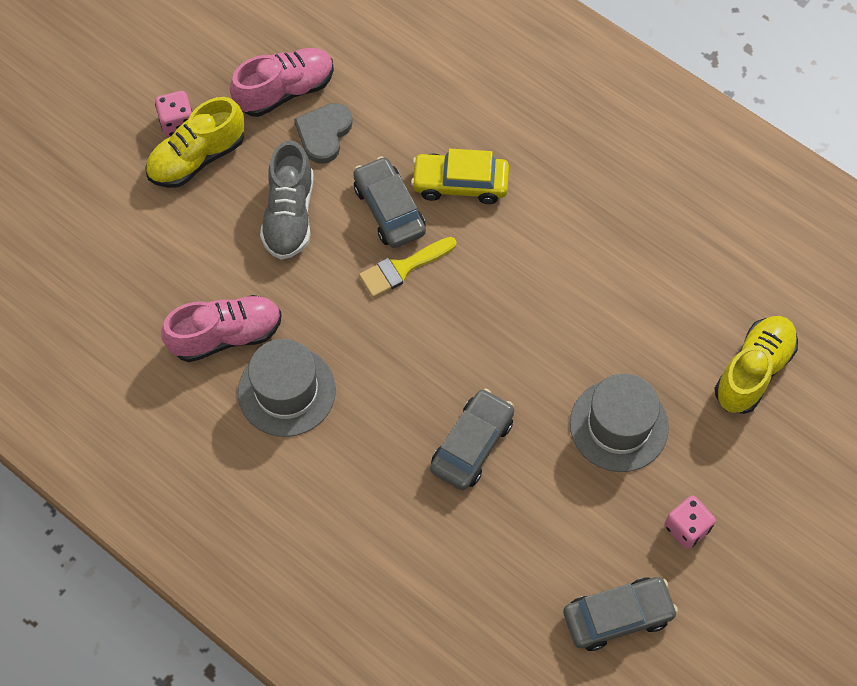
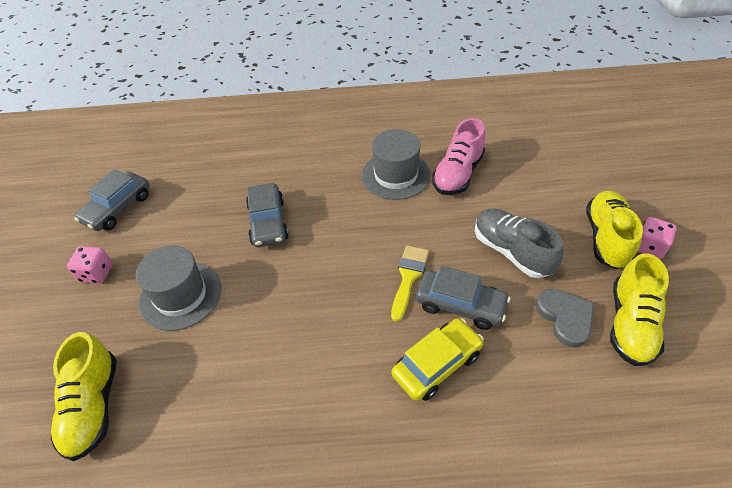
camera: 140 degrees right, 15 degrees down
pink shoe [230,48,334,117] -> yellow shoe [610,254,669,366]

